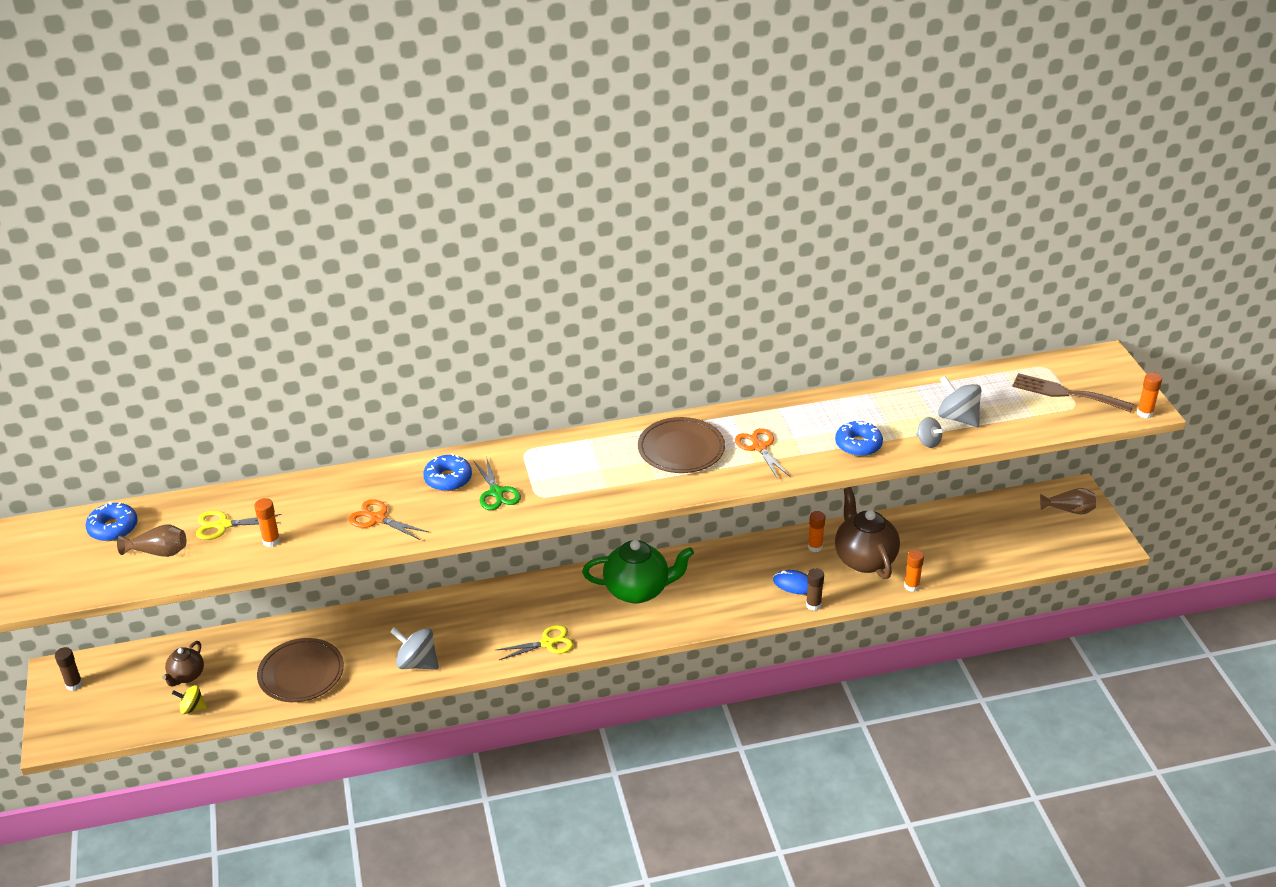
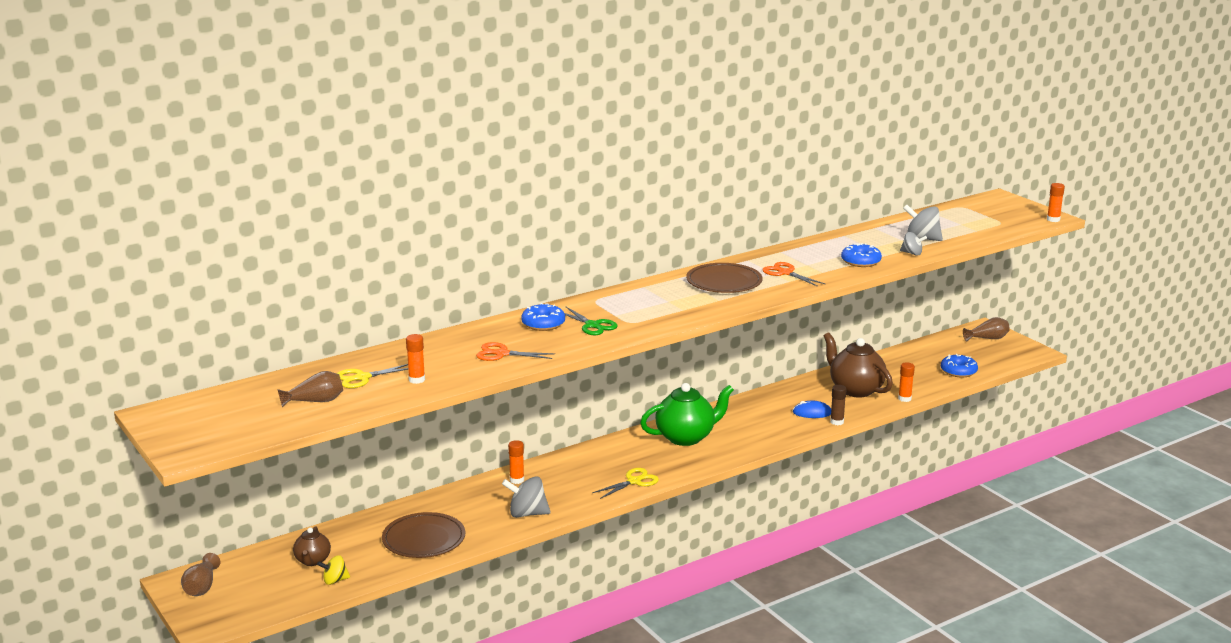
camera: 20 degrees left, 15 degrees down
brown glue stick [55,647,83,691] -> brown vase [181,553,220,596]
blue donut [86,502,138,541] -> blue donut moved to [941,354,978,377]
orange glue stick [808,511,825,552] -> orange glue stick moved to [508,440,524,484]
brown fork [1012,373,1134,412] -> none

